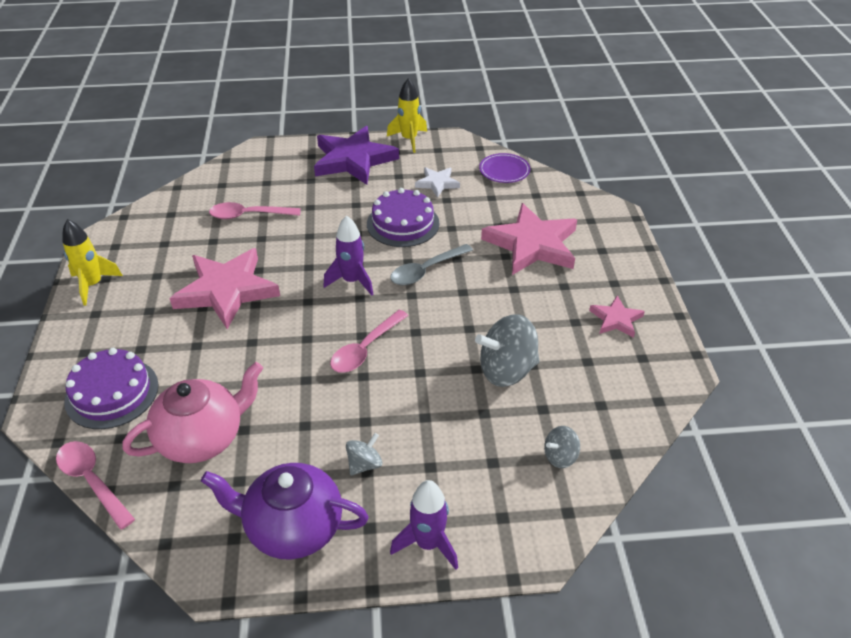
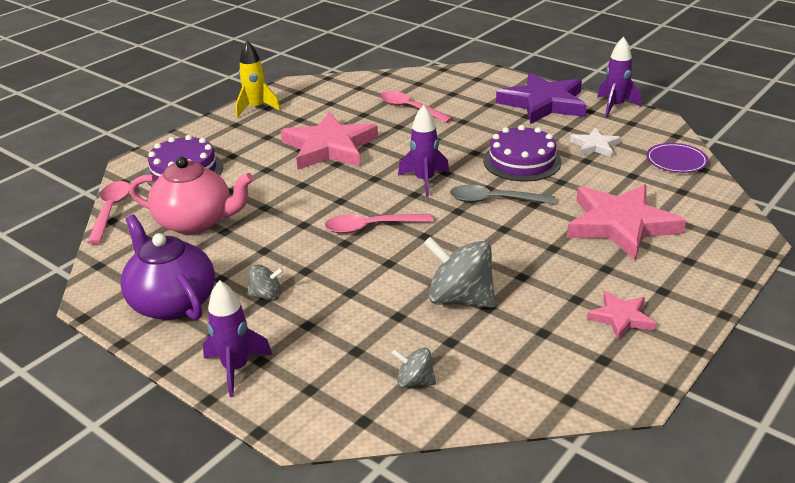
camera: 45 degrees right, 10 degrees down
yellow rocket [387,78,427,153] -> purple rocket [597,37,641,117]

